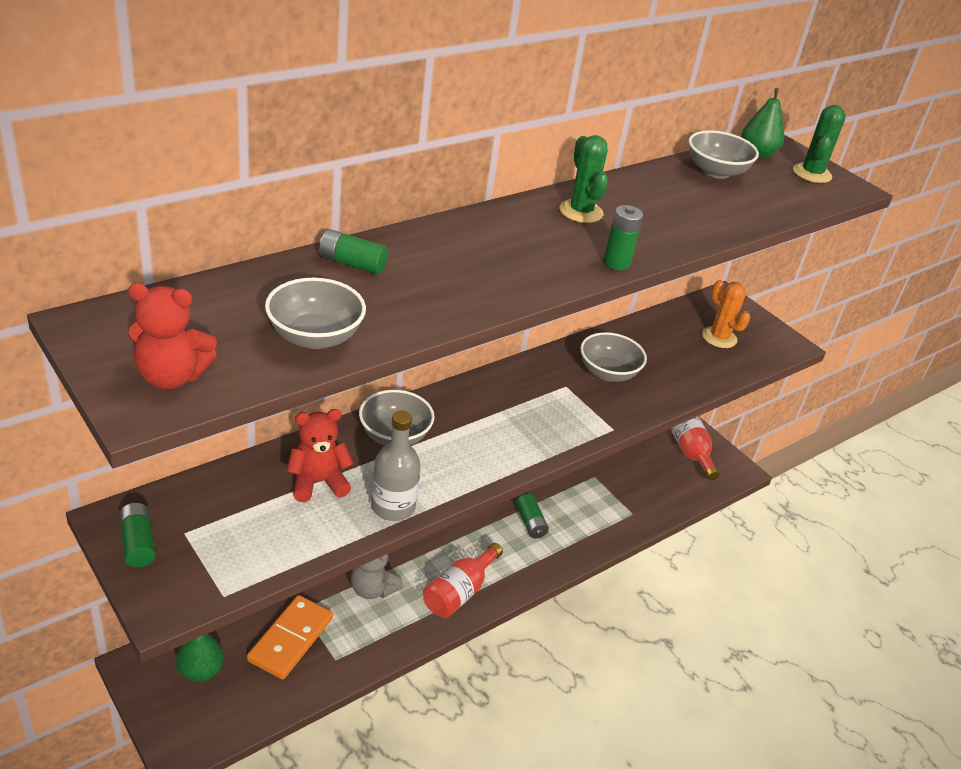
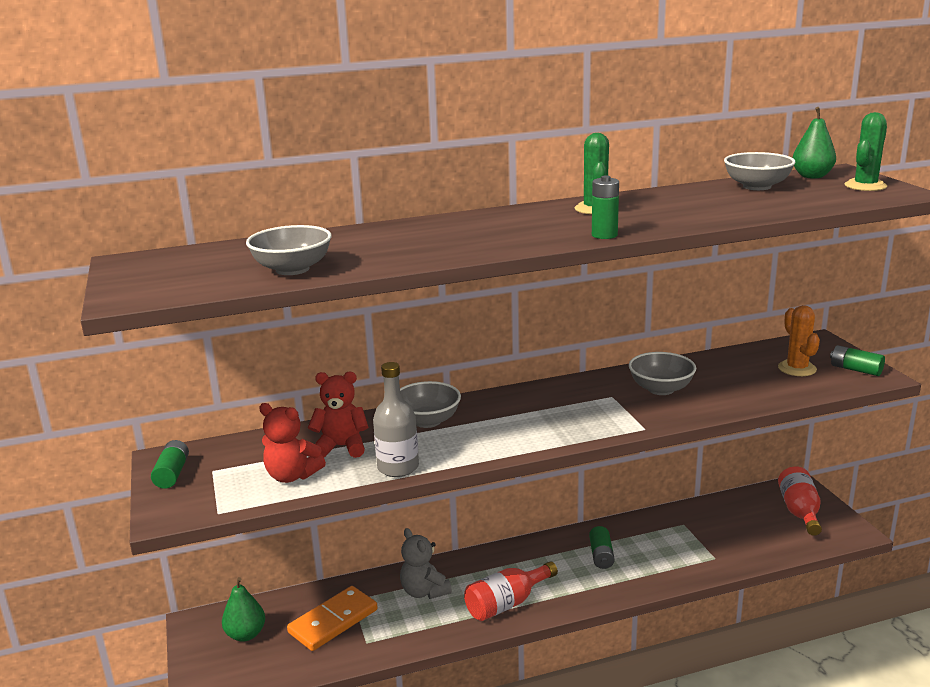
camera: 25 degrees right, 15 degrees down
red teddy bear [128,283,217,389] -> red teddy bear moved to [259,403,326,483]
green battery [319,229,388,274] -> green battery moved to [830,345,885,376]

